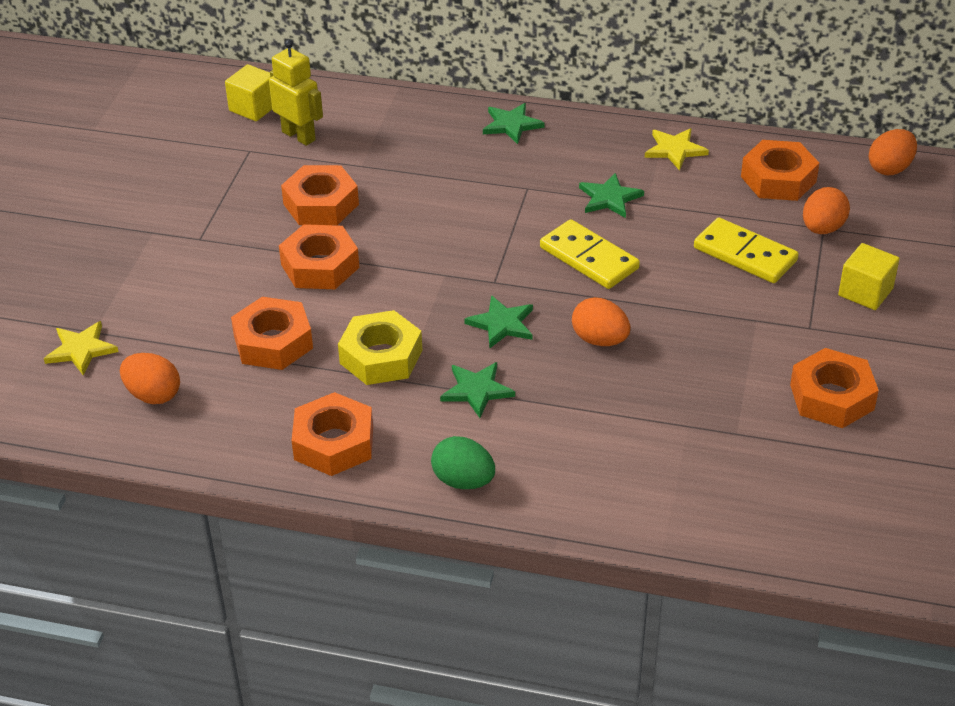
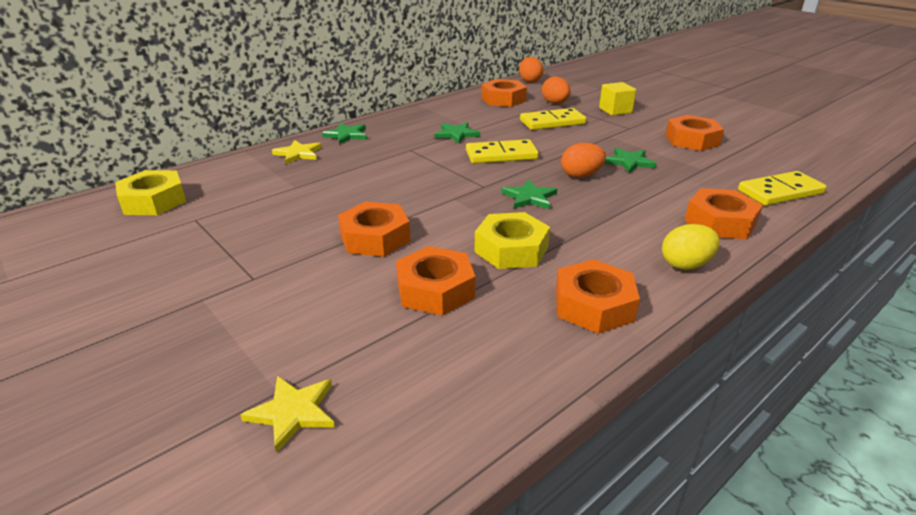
camera: 55 degrees left, 10 degrees down
orange egg [120,353,180,404] -> none
yellow cube [225,64,272,121] -> yellow nut [115,170,186,215]
yellow robot [269,40,323,146] -> none
orange nut [281,165,359,225] -> orange nut moved to [685,188,763,239]
green egg [431,436,495,489] -> yellow egg [662,224,720,270]
green star [440,362,515,418] -> green star moved to [605,147,657,173]
yellow star [645,128,709,170] -> yellow star moved to [272,140,322,164]
none -> yellow domino [738,171,826,206]

